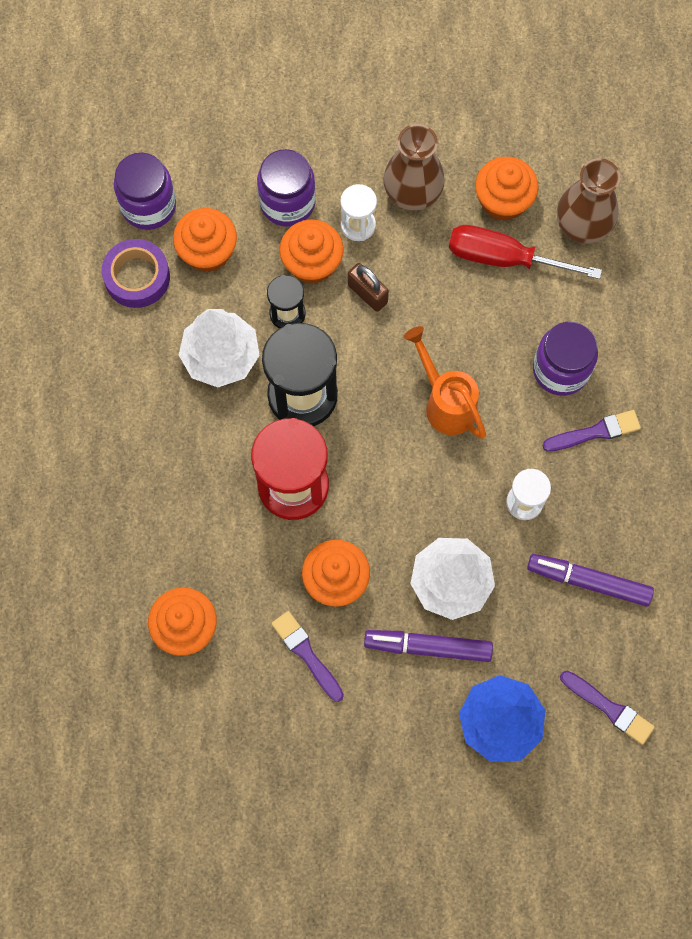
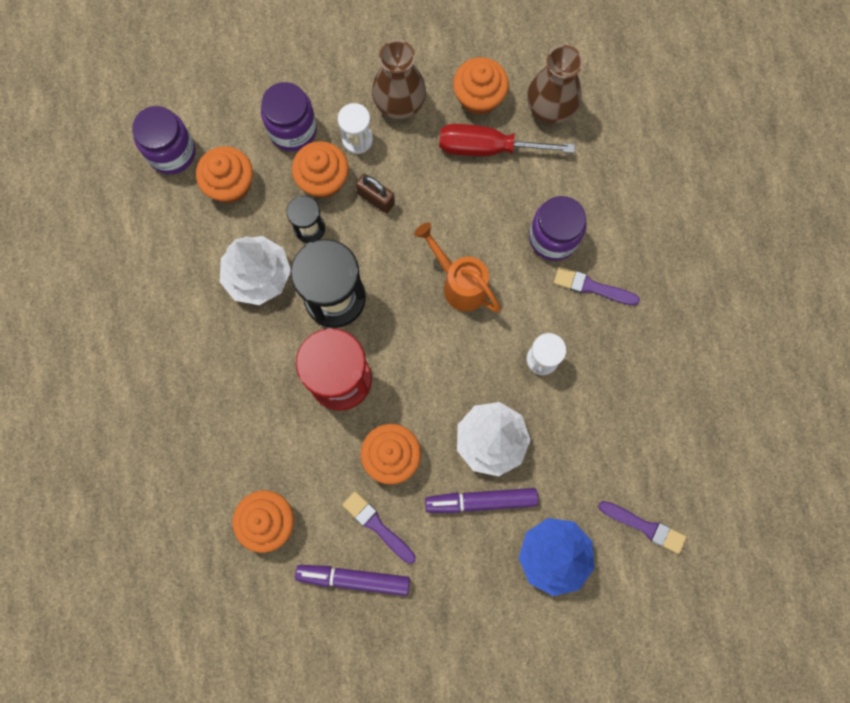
camera: 10 degrees left, 5 degrees up
purple tape [102,239,170,308] -> none
purple marker [527,554,654,606] -> purple marker moved to [295,565,410,596]
purple brush [542,410,641,452] -> purple brush turned 135 degrees counterclockwise [554,267,640,306]

